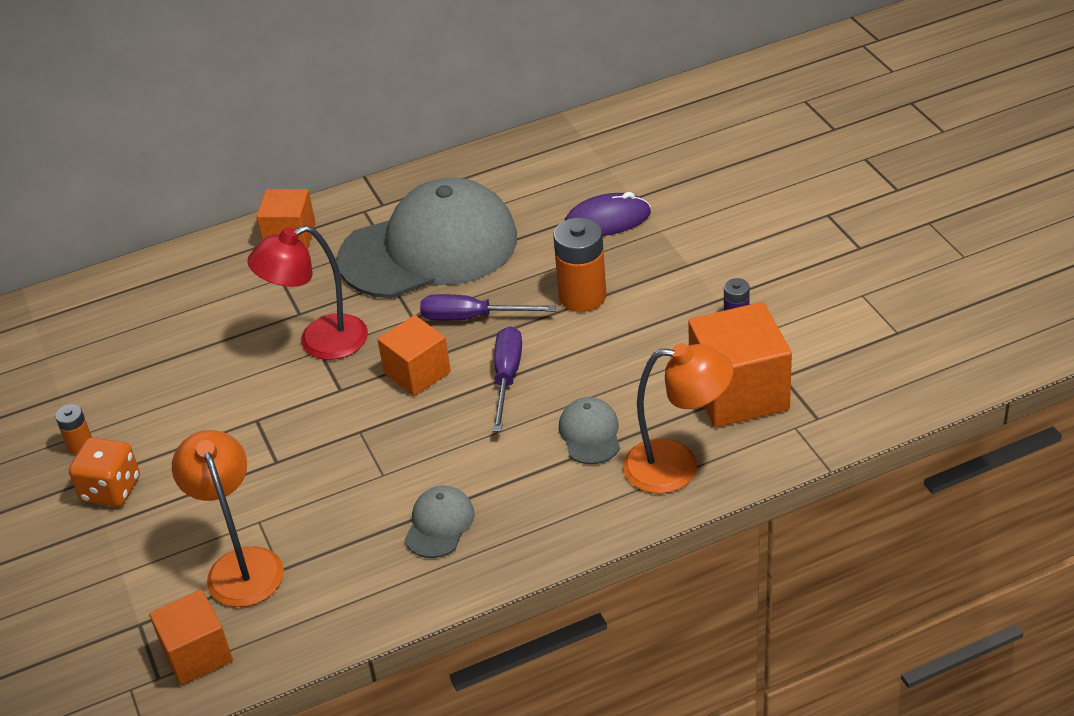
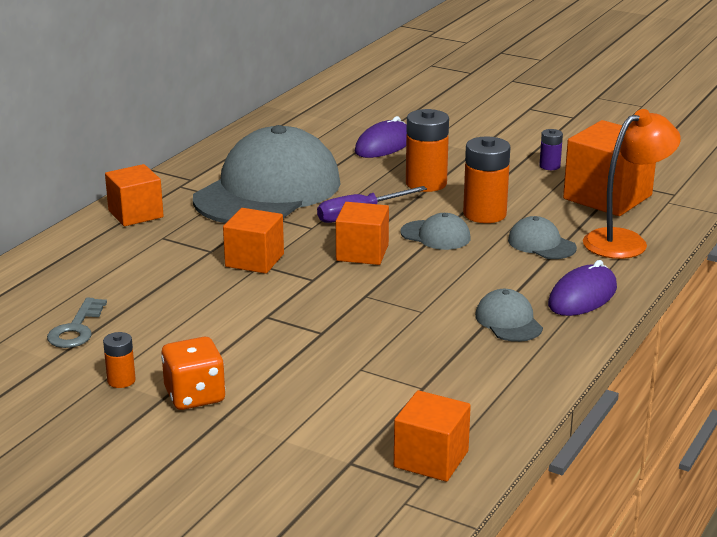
camera: 40 degrees left, 15 degrees down
orange lamp [172,430,284,607] -> none
red lamp [247,225,368,360] -> orange cube [223,208,284,274]
purple screwdriver [493,326,522,432] -> grey cap [400,213,470,250]
none -> grey key [47,298,107,348]
none -> orange battery [463,137,510,223]
none -> purple mouse [548,260,617,316]

